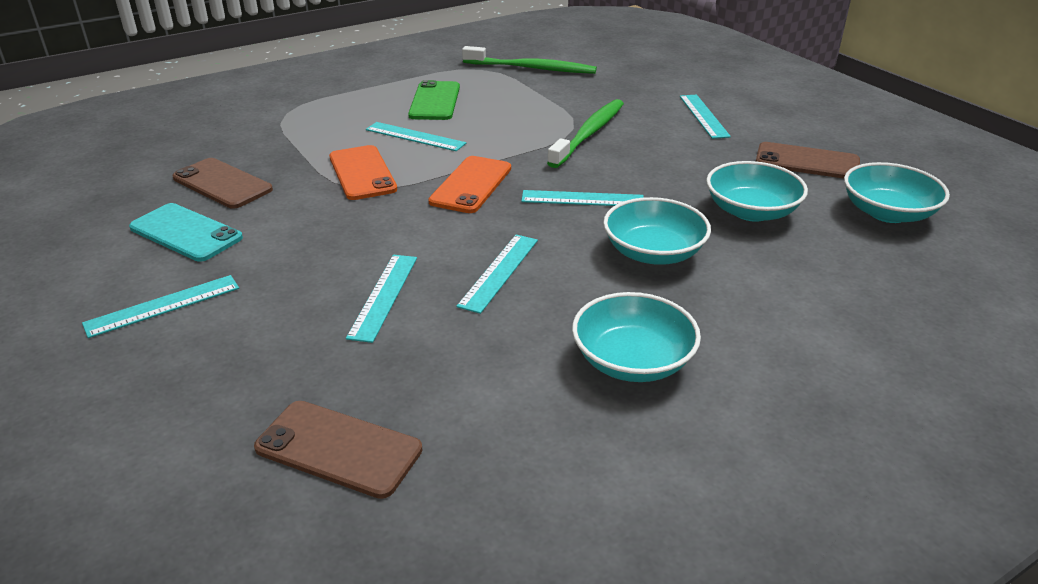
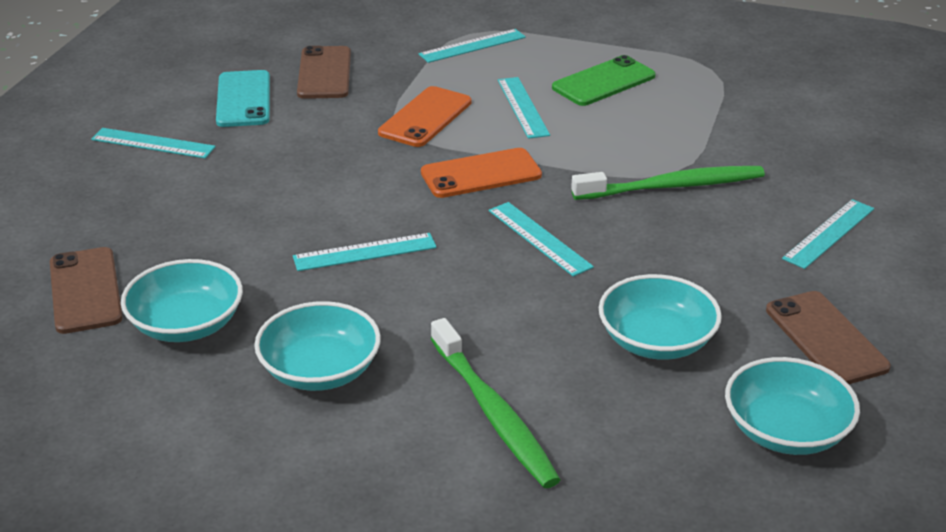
camera: 50 degrees right, 0 degrees up
turquoise ruler [346,255,417,343] -> turquoise ruler moved to [419,29,526,63]
green toothbrush [462,46,597,74] -> green toothbrush moved to [431,318,560,488]
turquoise bowl [603,197,711,265] -> turquoise bowl moved to [121,259,243,342]

